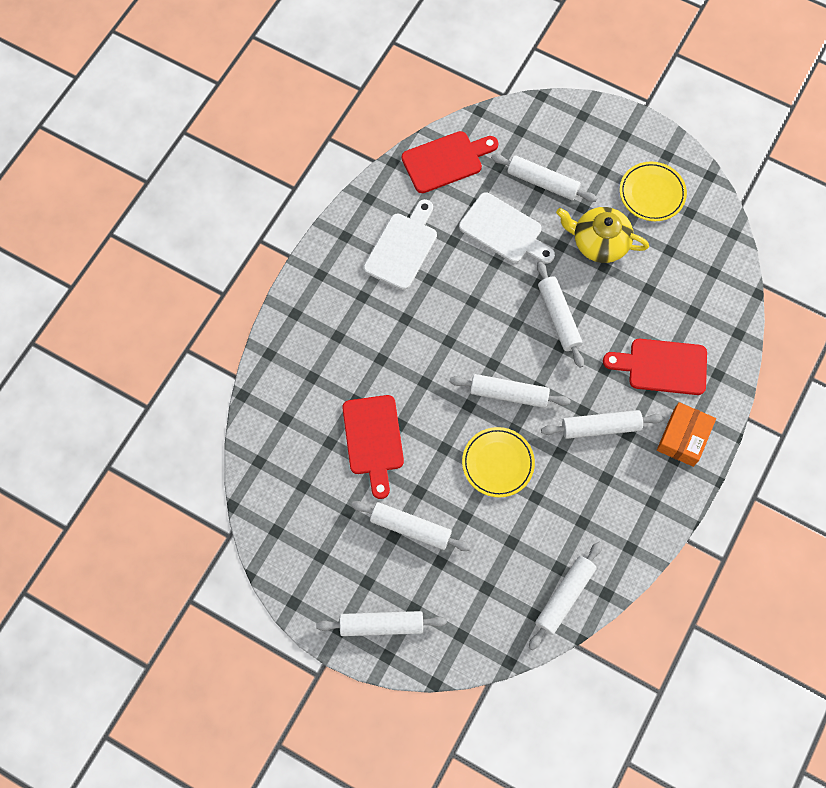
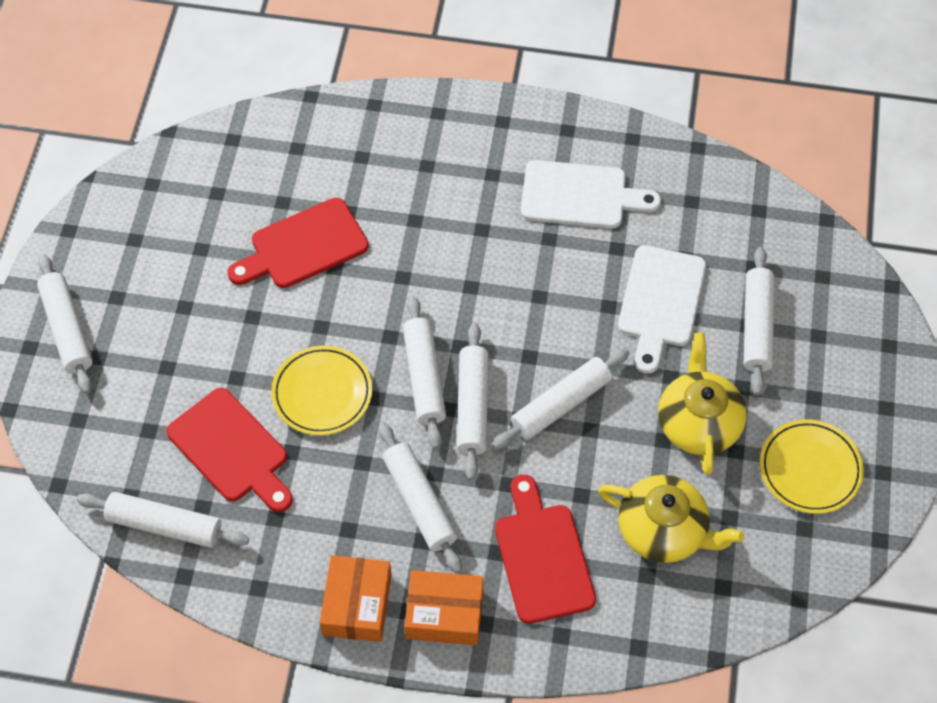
camera: 70 degrees right, 10 degrees down
white rolling pin [351,501,471,551] -> white rolling pin moved to [457,323,488,480]
red cutting board [402,131,498,193] -> red cutting board moved to [167,388,293,512]
none -> orange box [320,555,392,642]
none -> yellow teapot [598,475,744,563]

